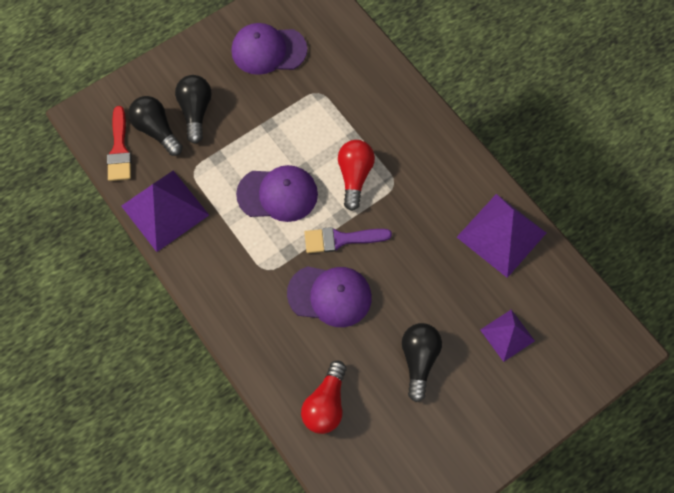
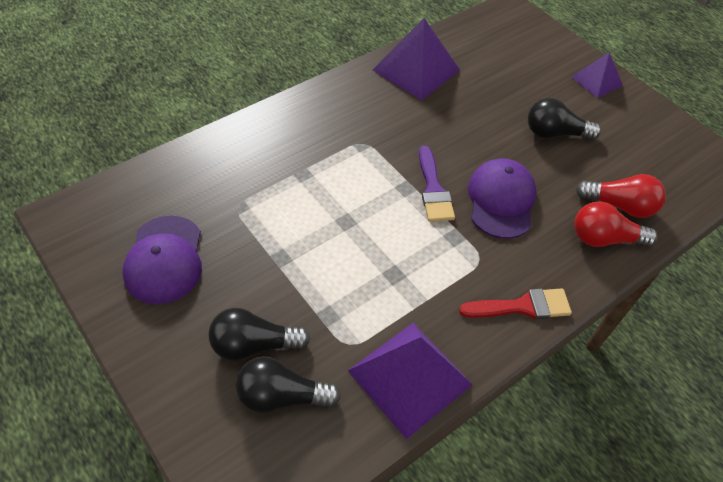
camera: 95 degrees left, 15 degrees down
red brush [107,106,131,181] -> red brush moved to [459,289,572,319]
black light bulb [128,96,183,156] -> black light bulb turned 45 degrees clockwise [235,356,341,413]
purple cap [236,165,318,222] -> none
red light bulb [338,140,375,211] -> red light bulb moved to [574,202,658,247]
purple pyramid [480,310,535,362] -> purple pyramid moved to [571,52,623,98]

